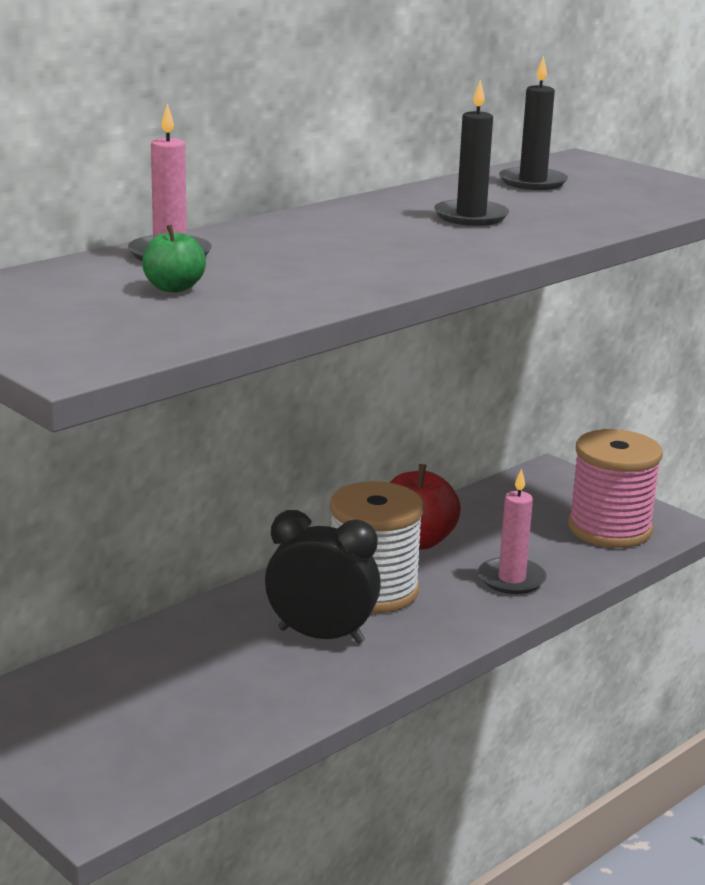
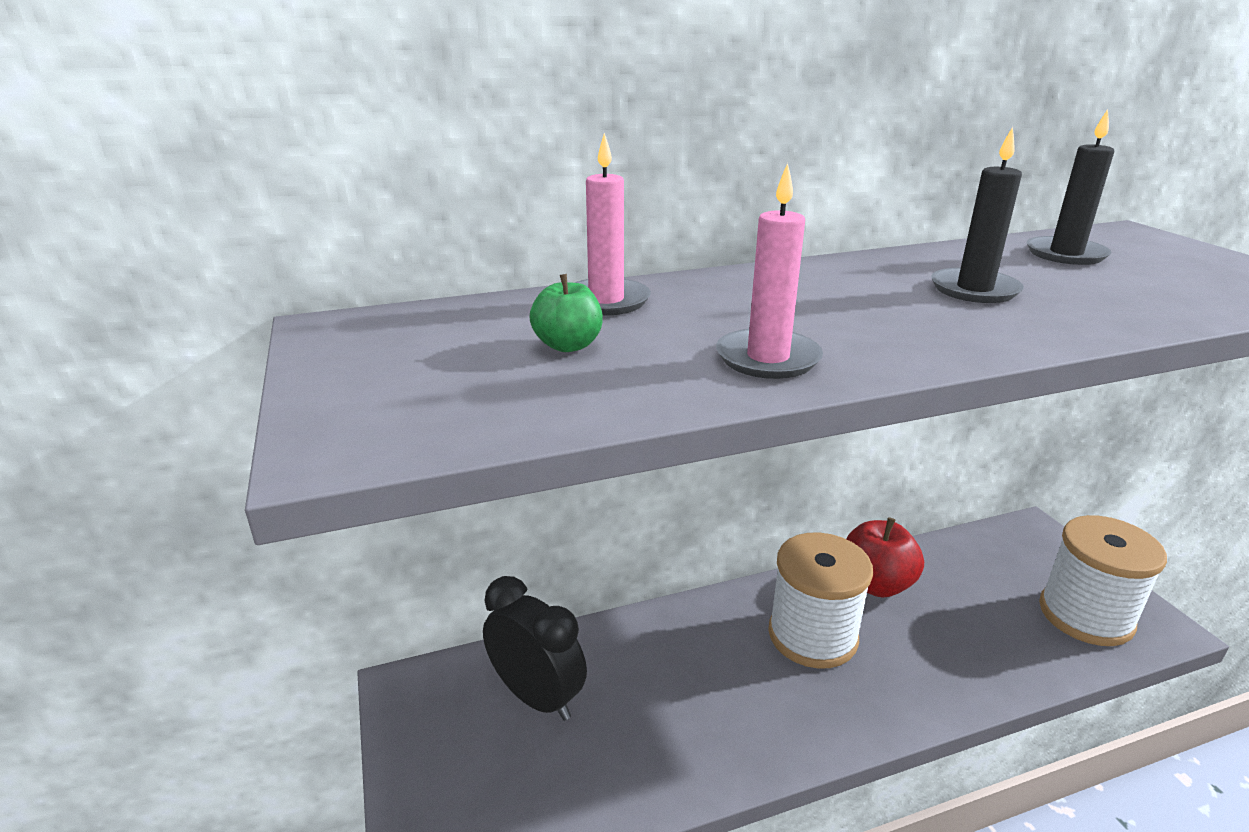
camera: 25 degrees right, 5 degrees up
black clock [265,510,381,644] -> black clock moved to [483,576,587,721]
pink candle [478,468,546,594] -> pink candle moved to [716,163,823,379]
pink spool [568,429,663,548] -> white spool [1039,515,1167,646]

